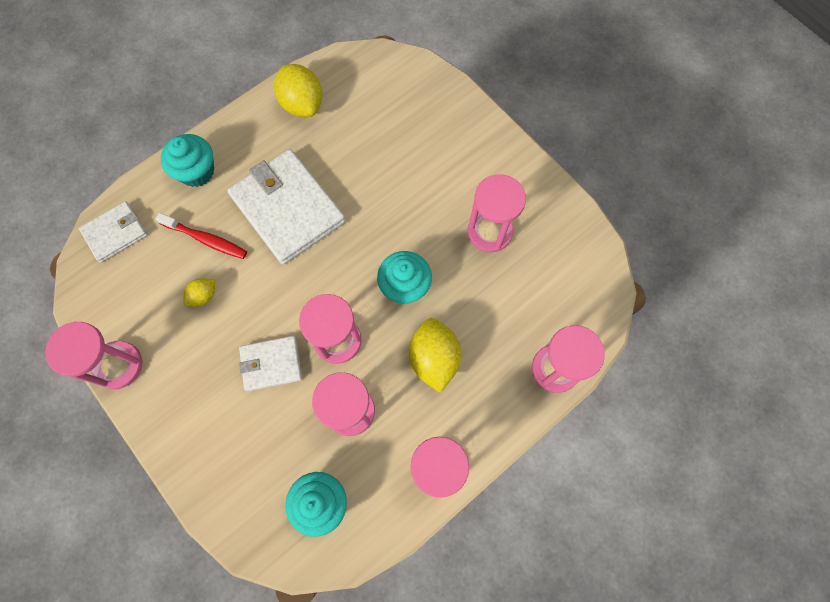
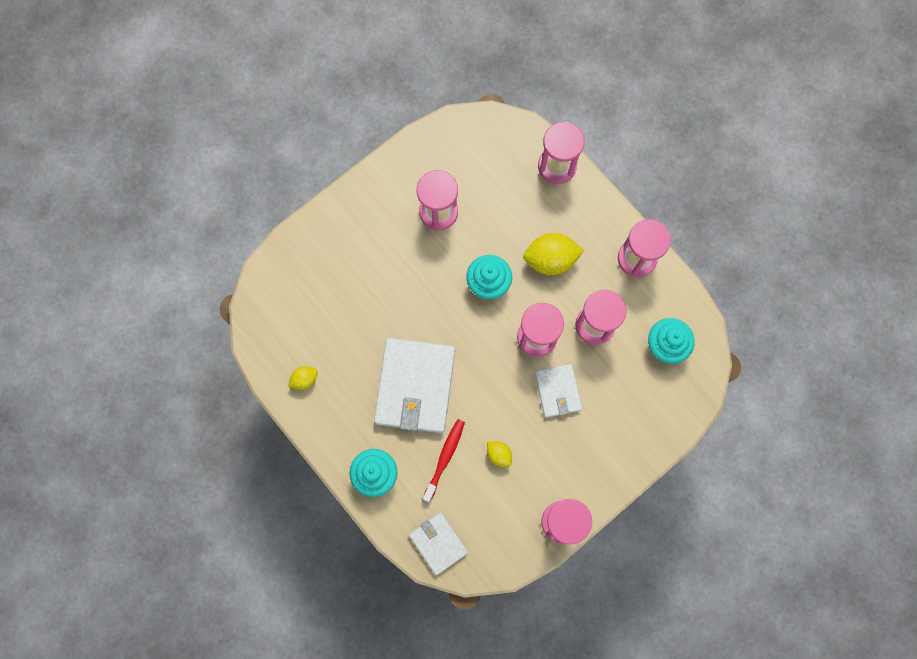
camera: 90 degrees left, 5 degrees up
white wallet [227,149,346,265] -> white wallet turned 45 degrees counterclockwise [374,338,455,433]
yellow lemon [274,64,322,117] -> yellow lemon [288,366,318,390], size x0.53

